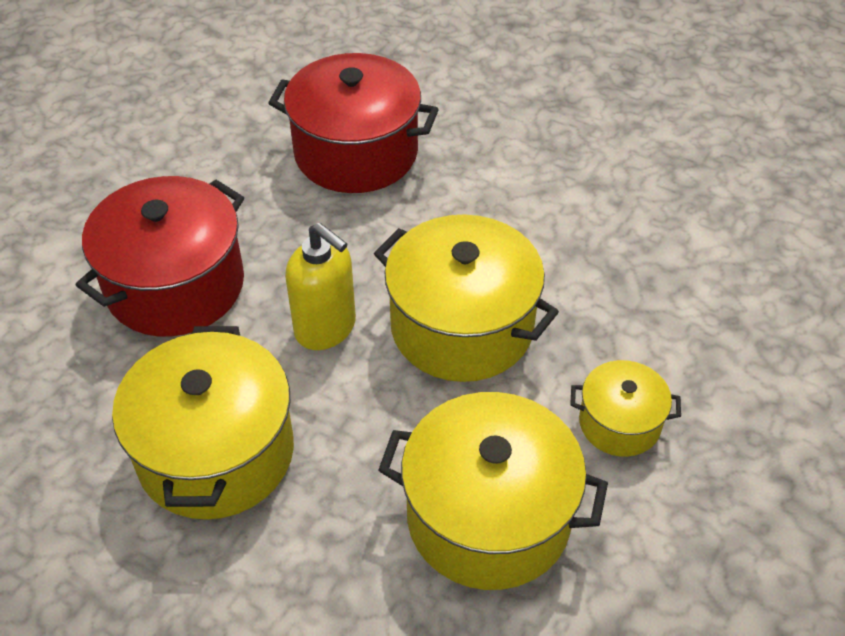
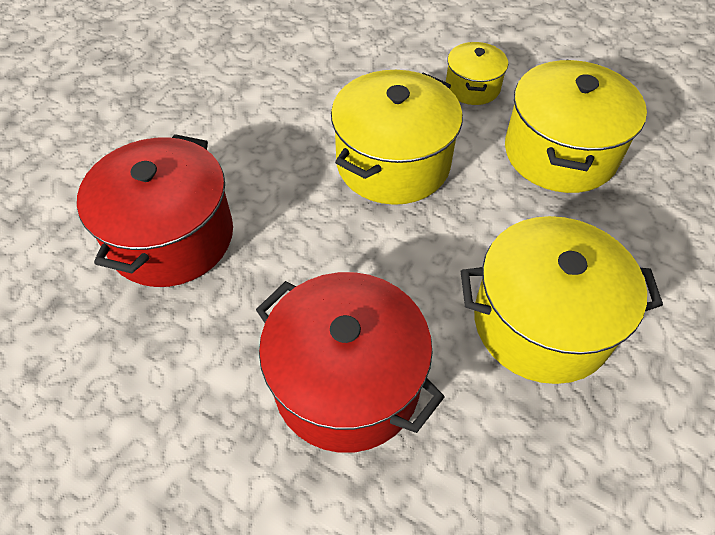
camera: 90 degrees left, 5 degrees up
yellow soap dispenser [285,223,356,350] -> none

